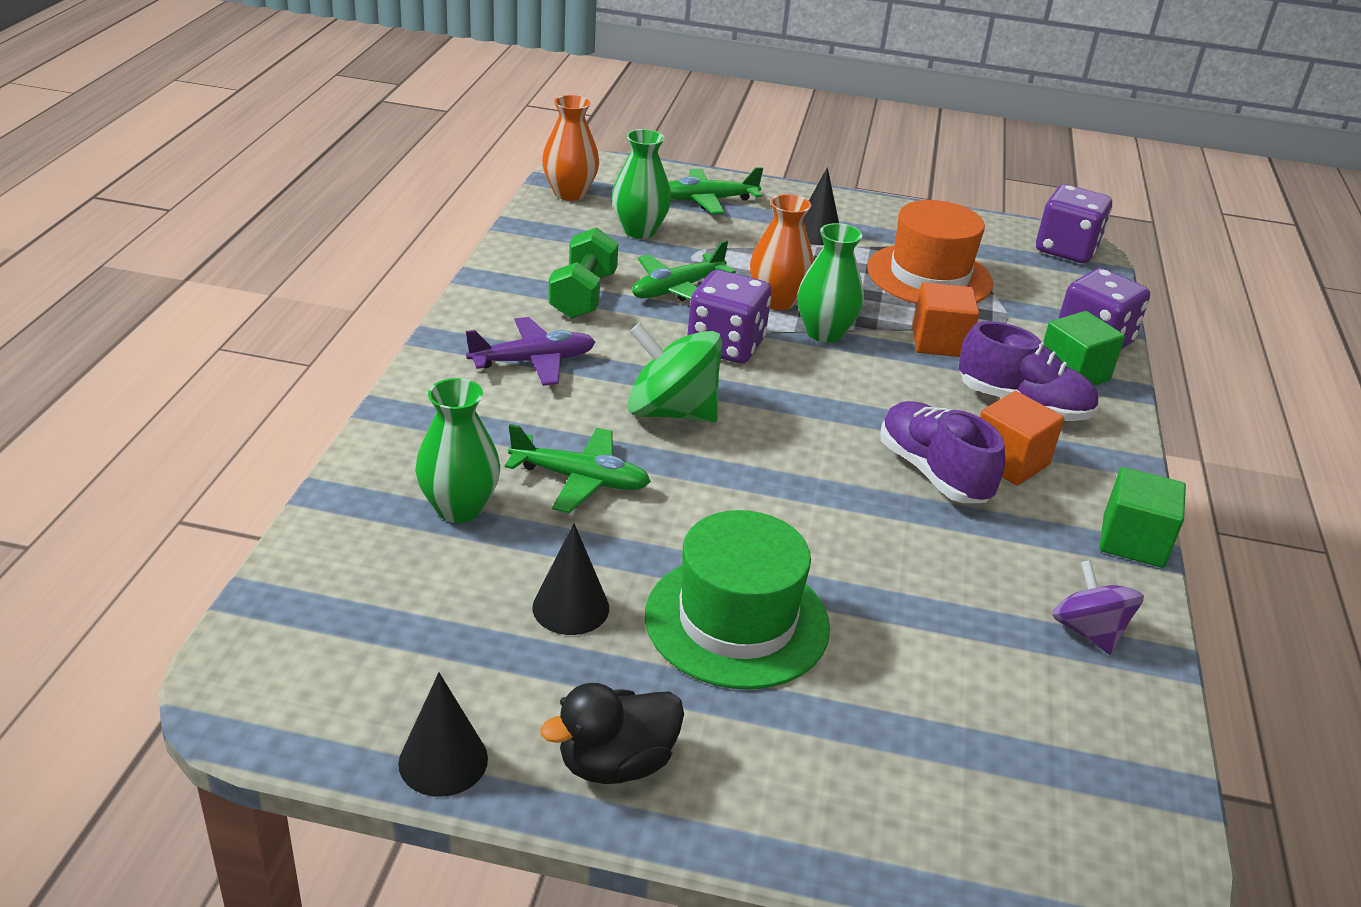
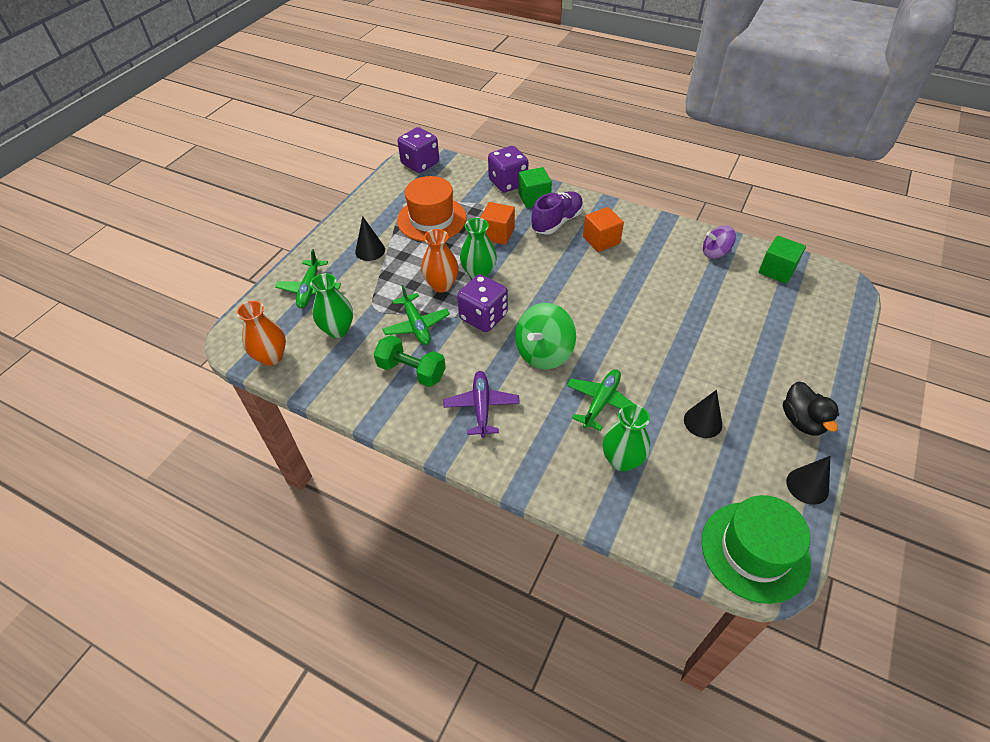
camera: 70 degrees left, 15 degrees up
green hat [645,510,830,689] -> green hat moved to [701,495,811,604]
purple shoe [880,401,1005,503] -> none
green cube [1099,467,1186,568] -> green cube moved to [759,236,806,284]

